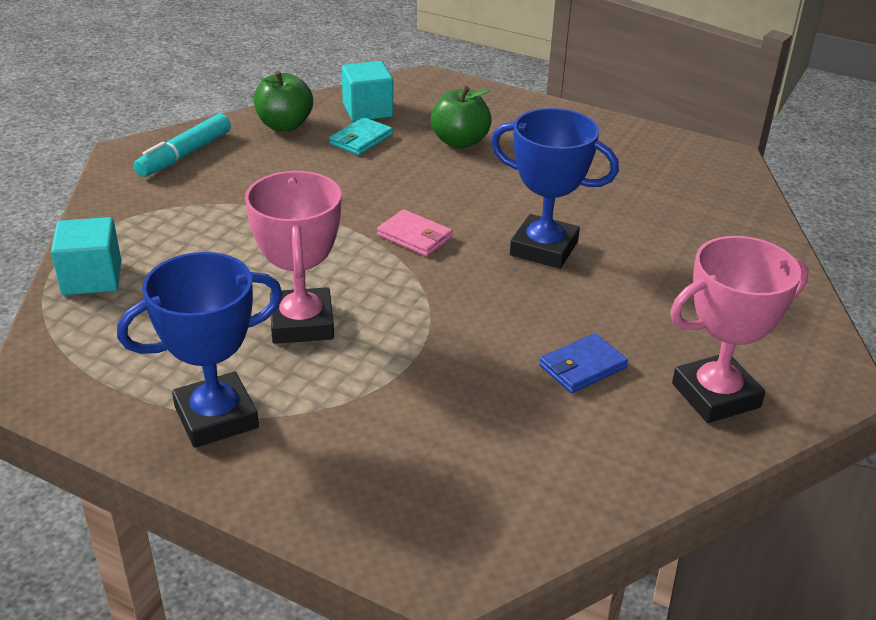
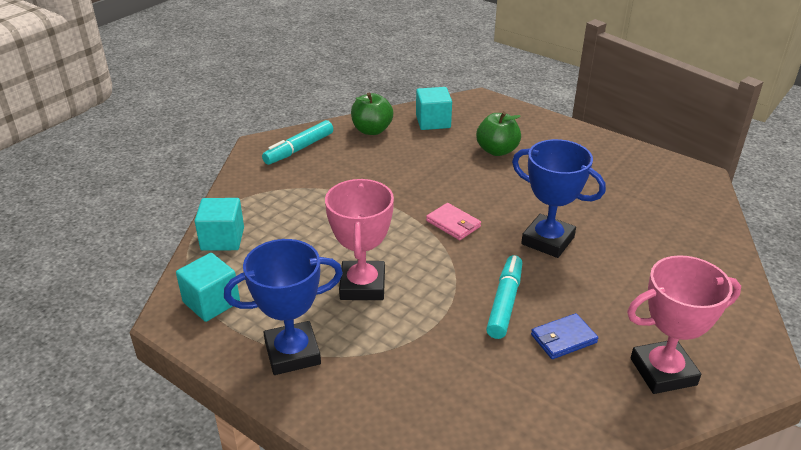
camera: 10 degrees right, 0 degrees up
turquoise wallet [329,117,393,155] -> none
none -> turquoise cube [176,253,240,322]
none -> turquoise marker [486,255,522,339]

